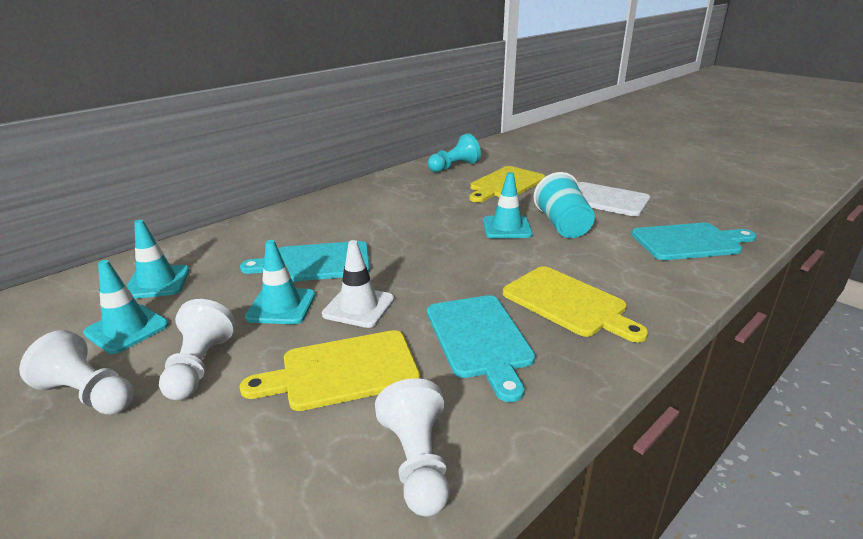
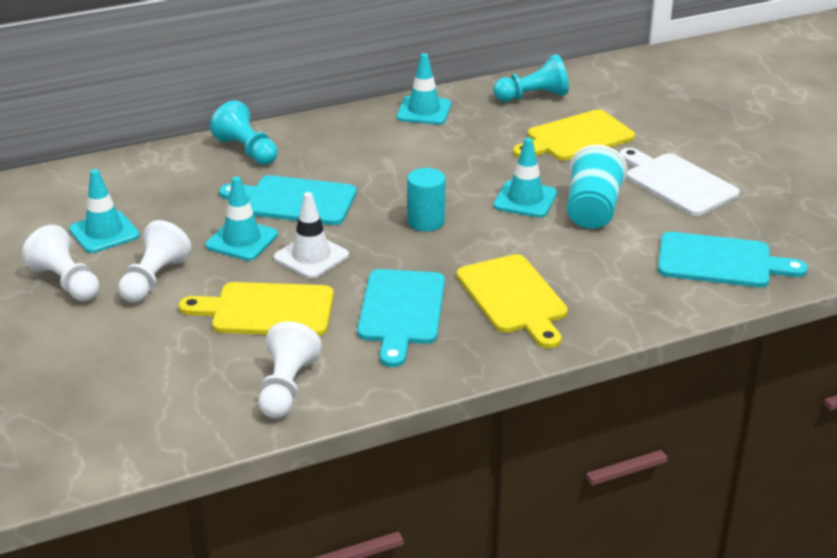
camera: 20 degrees right, 5 degrees up
turquoise traffic cone [127,220,189,299] -> turquoise traffic cone moved to [397,53,451,124]
none -> turquoise pawn [210,100,278,165]
none -> turquoise cylinder [407,168,445,232]

